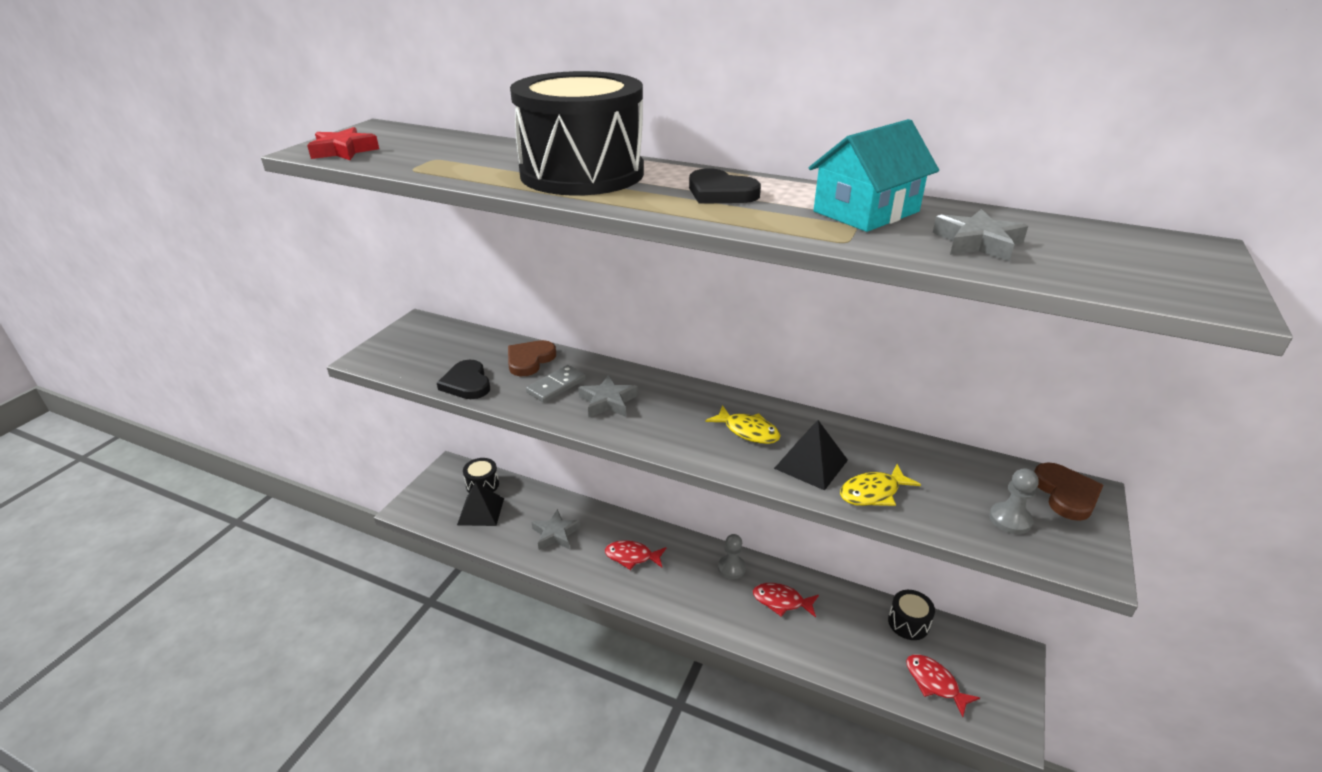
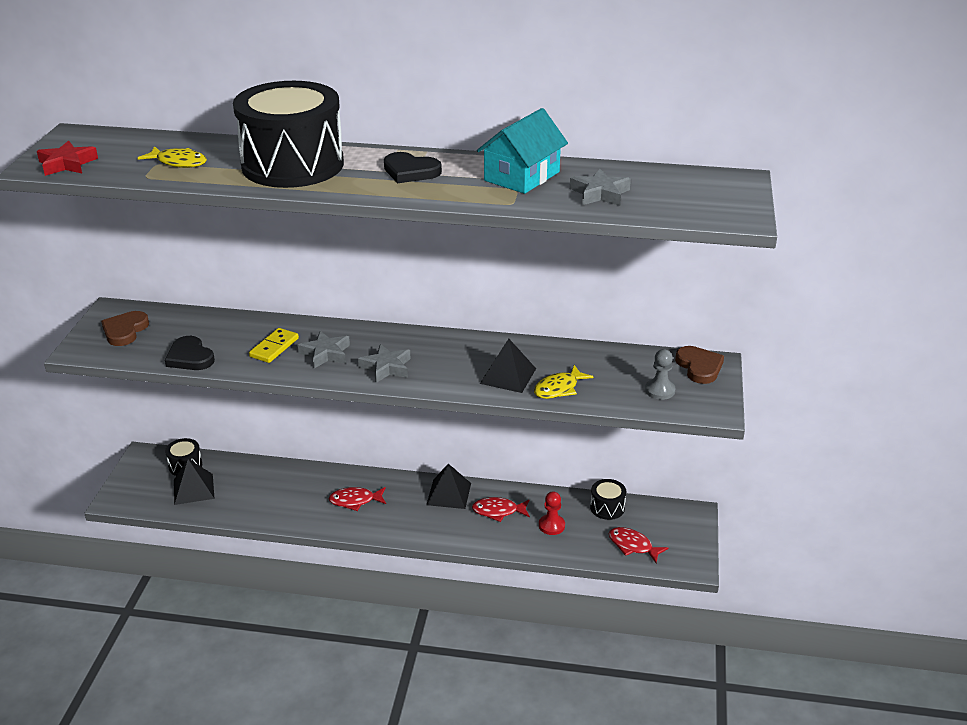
camera: 15 degrees left, 0 degrees up
brown heart [508,340,556,376] -> brown heart moved to [101,311,149,346]
grey domino [526,365,586,403] -> yellow domino [249,328,299,363]
grey star [532,509,581,550] -> grey star moved to [358,344,411,383]
yellow fish [705,405,781,444] -> yellow fish moved to [138,146,207,168]
grey pawn [718,534,746,579] -> black pyramid [427,464,471,509]
none -> red pawn [539,491,565,535]

